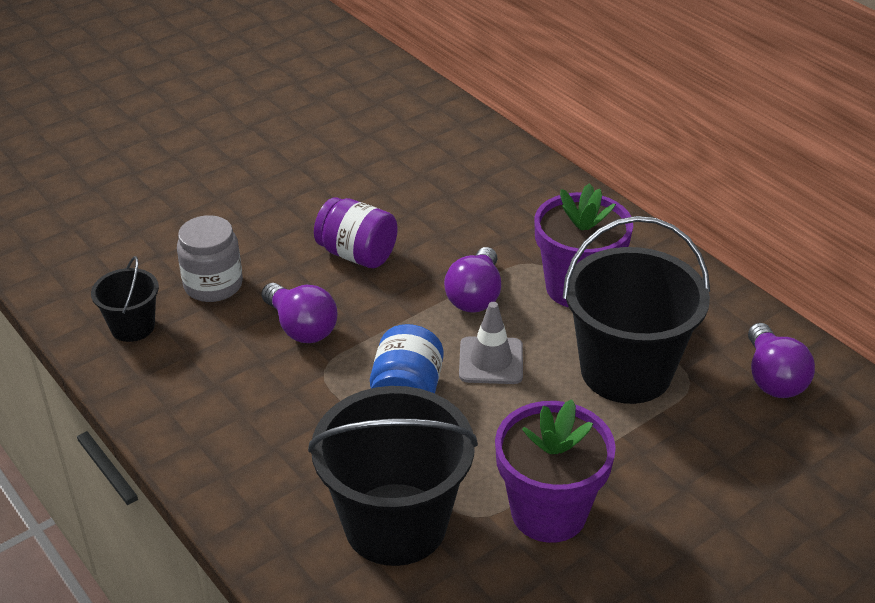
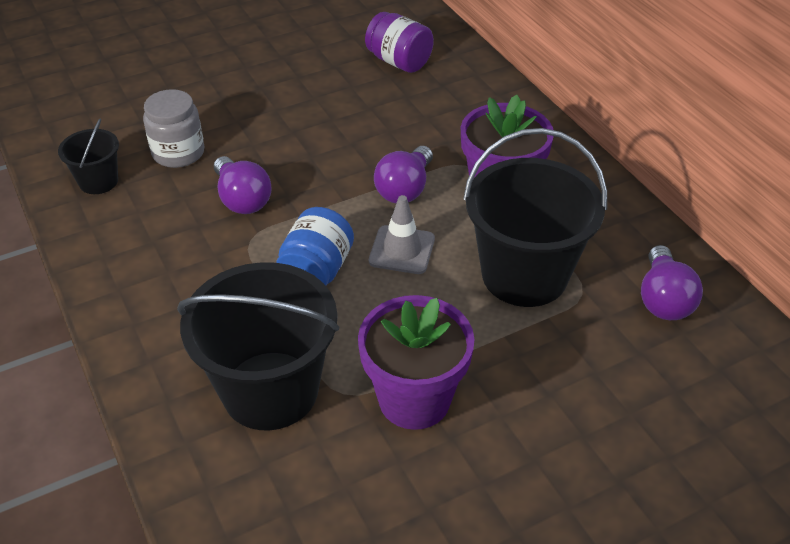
camera: 10 degrees right, 5 degrees up
purple jar [314,197,398,268] -> purple jar moved to [365,12,434,73]

